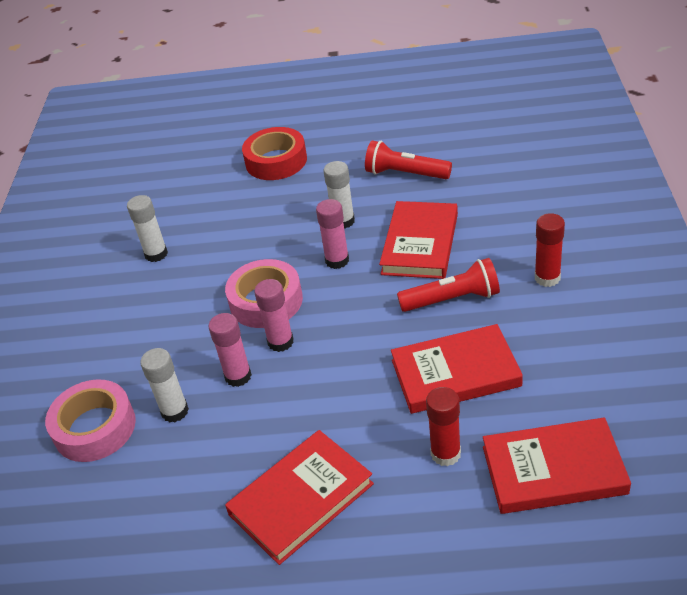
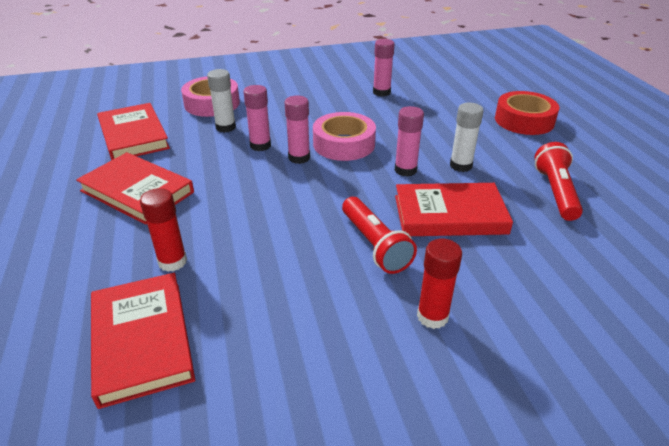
camera: 70 degrees right, 5 degrees down
white glue stick [127,195,168,262] -> pink glue stick [373,39,395,96]
red book [391,324,523,414] -> red book moved to [97,103,170,160]

